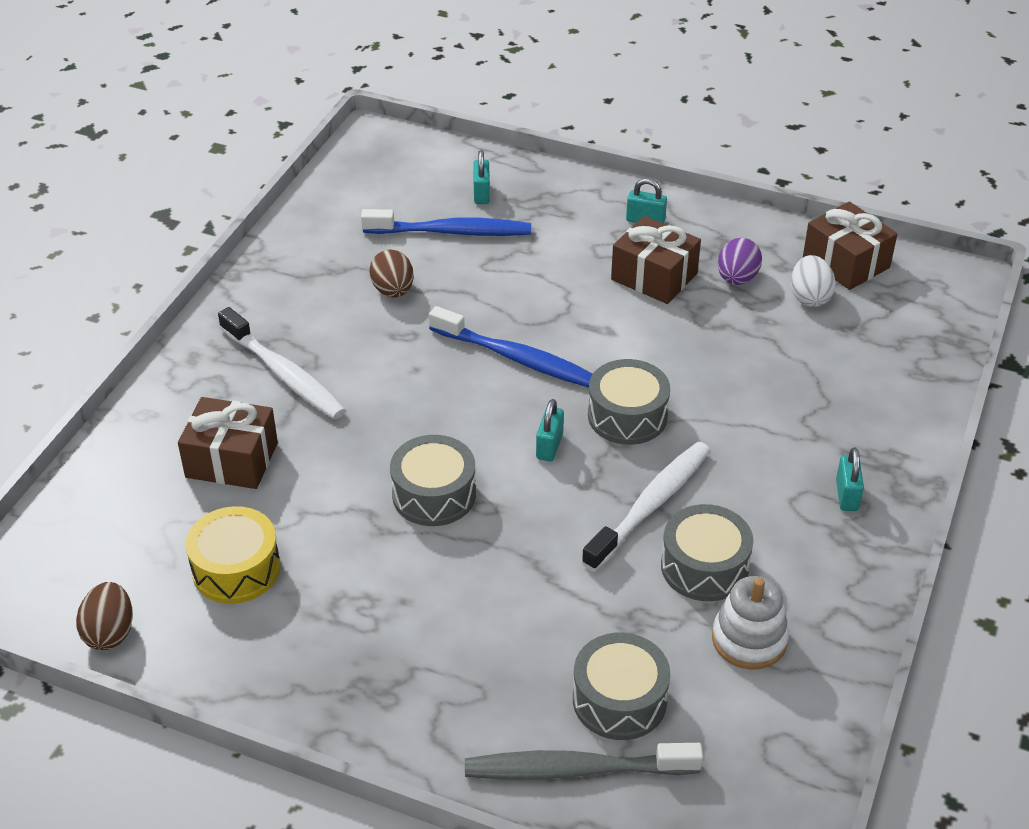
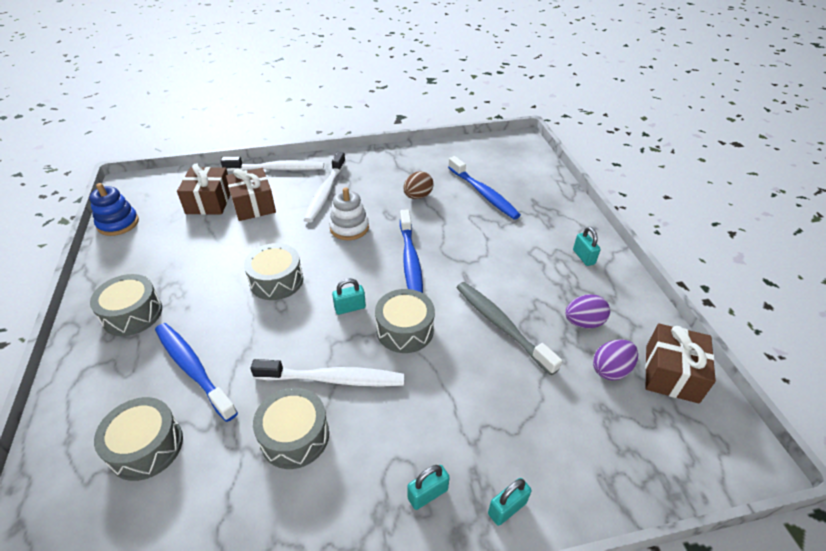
camera: 55 degrees right, 0 degrees up
brown egg [76,582,133,650] -> blue stacking toy [89,183,139,236]
yellow drum [186,506,281,604] -> none
grey toothbrush [465,743,703,780] -> grey toothbrush moved to [456,282,562,375]
turquoise padlock [473,150,490,204] -> turquoise padlock moved to [488,478,532,526]
brown gift [611,216,701,304] -> brown gift moved to [177,163,231,215]
white stacking toy [712,576,789,670] -> white stacking toy moved to [329,187,369,240]
white egg [791,255,836,307] -> purple egg [593,339,638,381]
none -> grey drum [90,274,162,336]
none -> blue toothbrush [155,323,238,422]
none -> white toothbrush [221,156,324,171]

